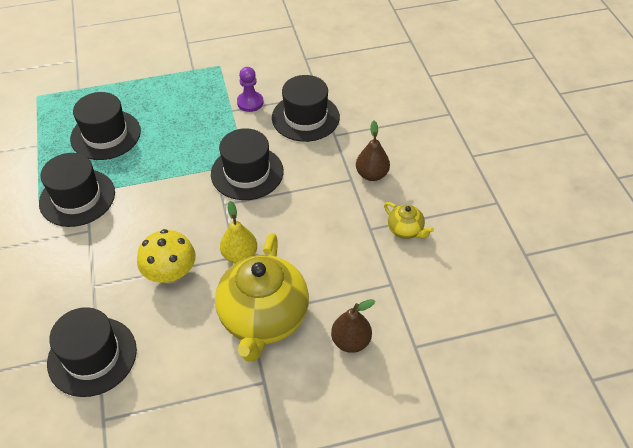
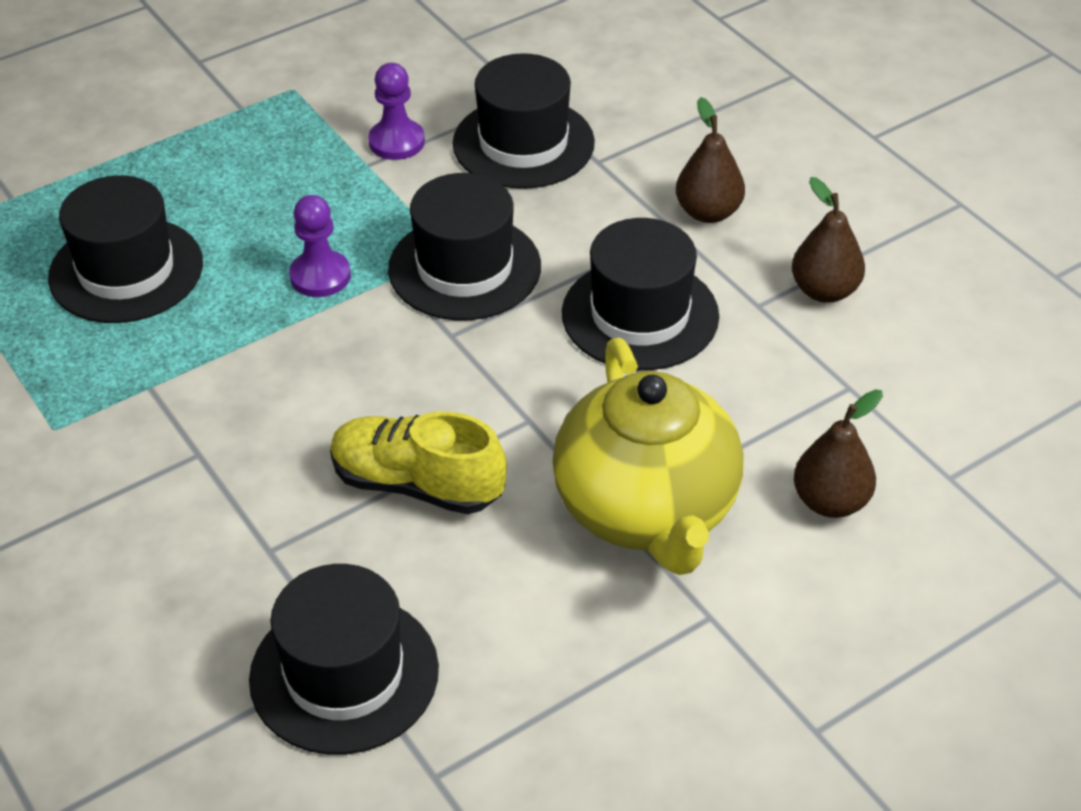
camera: 20 degrees left, 5 degrees down
black hat [39,153,115,227] -> black hat moved to [562,218,719,370]
yellow mushroom [137,229,196,284] -> yellow shoe [330,411,507,514]
yellow pear [220,201,257,263] -> none
yellow teapot [384,202,434,239] -> brown pear [792,177,865,303]
none -> purple pawn [289,195,351,297]

